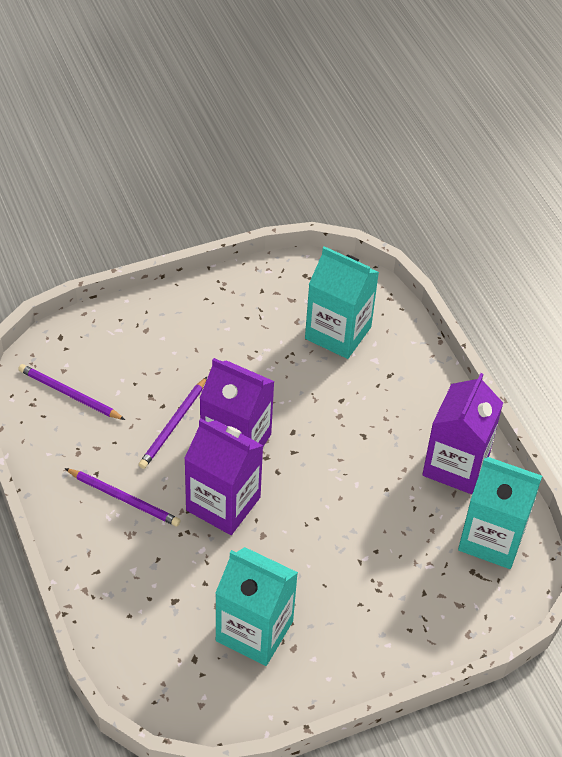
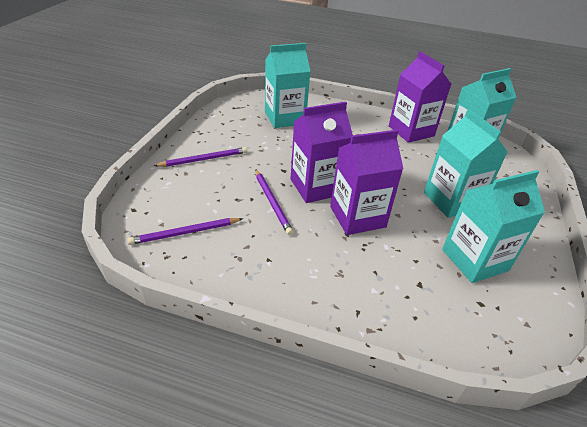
camera: 50 degrees left, 10 degrees down
purple pencil [65,468,181,526] -> purple pencil moved to [154,147,247,167]
none -> turquoise carton [424,109,507,218]

